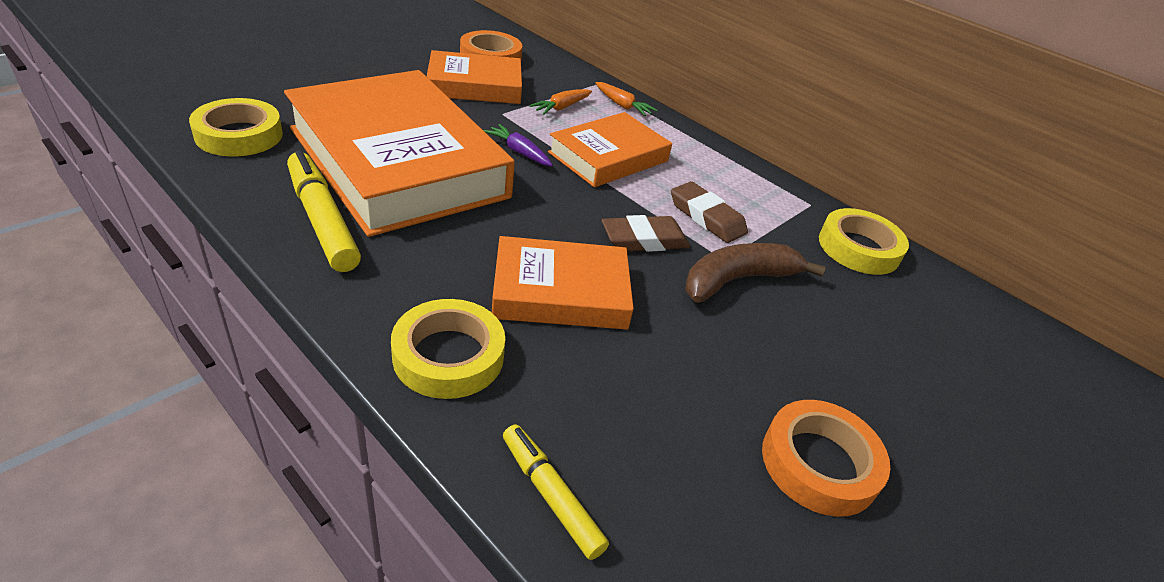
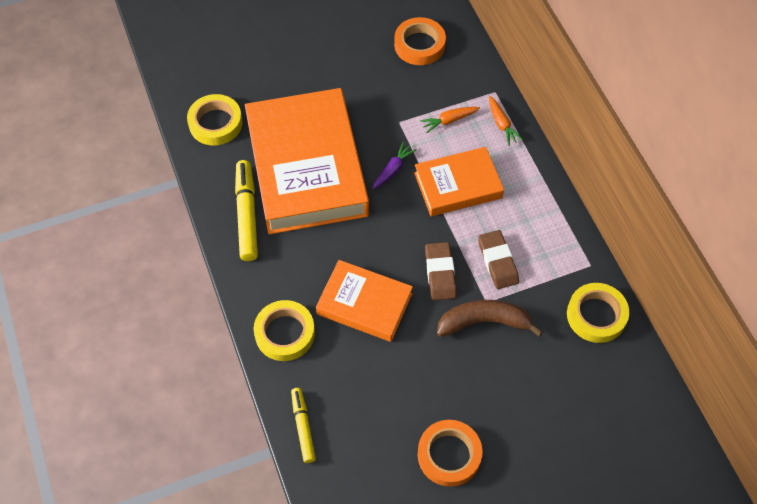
camera: 30 degrees right, 20 degrees up
orange book [427,50,522,104] -> none
purple carrot [483,124,553,166] -> purple carrot turned 60 degrees clockwise [372,142,417,189]
brown eraser [602,215,690,252] -> brown eraser turned 75 degrees clockwise [425,242,457,300]

